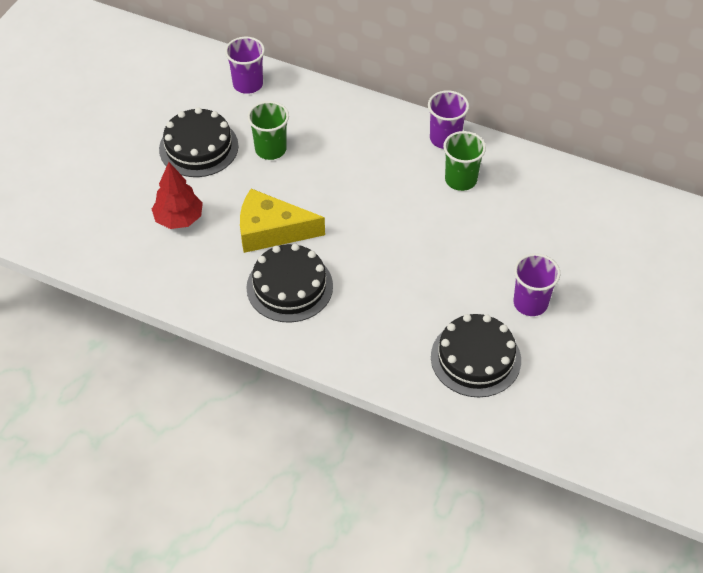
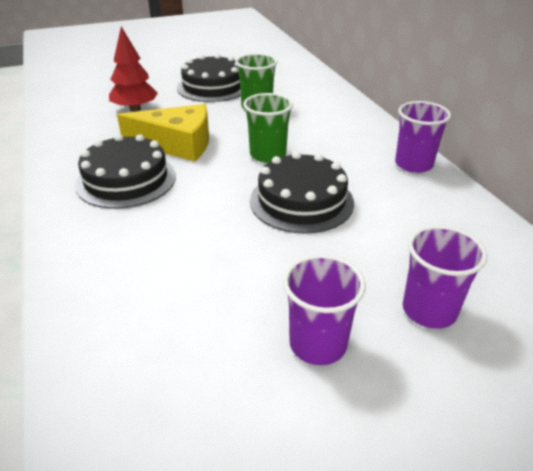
camera: 45 degrees right, 15 degrees down
purple cup [225,37,265,94] -> purple cup moved to [403,225,487,329]
yellow cheese [240,189,325,253] -> yellow cheese turned 135 degrees clockwise [117,104,209,161]
black cake [431,314,521,397] -> black cake moved to [250,152,354,234]
green cup [443,131,486,191] -> green cup moved to [243,93,293,163]

